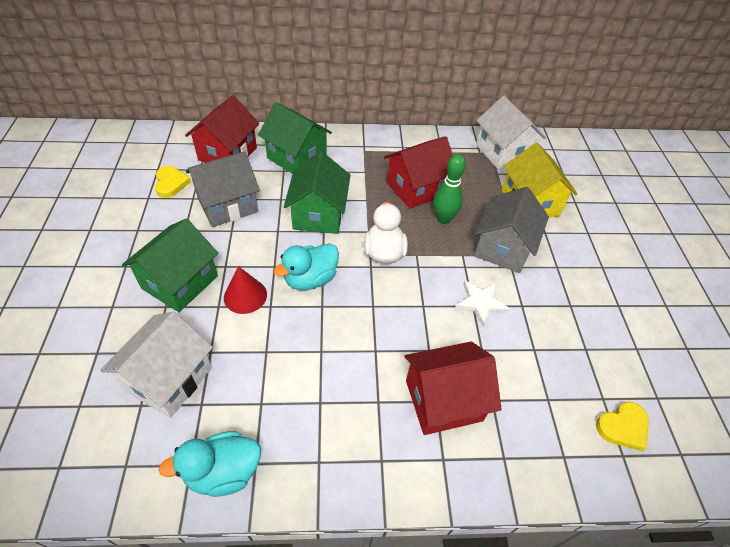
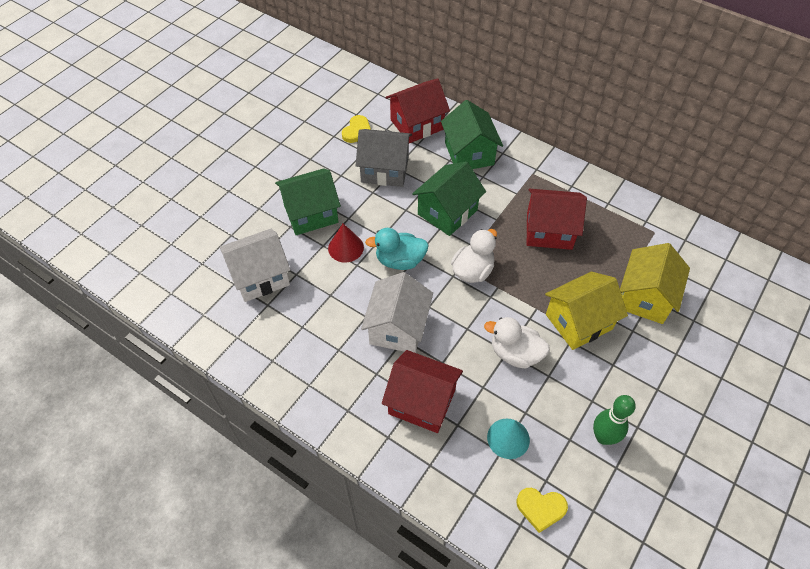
camera: 40 degrees right, 5 degrees up
turquoise duck [159,431,261,497] -> none
green bowling pin [433,154,466,224] -> green bowling pin moved to [593,395,636,445]
white star [455,280,510,326] -> white duck [484,317,550,368]
grey house [474,187,549,273] -> yellow house [545,271,628,350]
white house [476,96,546,170] -> white house moved to [361,272,433,353]
none -> turquoise cone [487,418,530,459]

